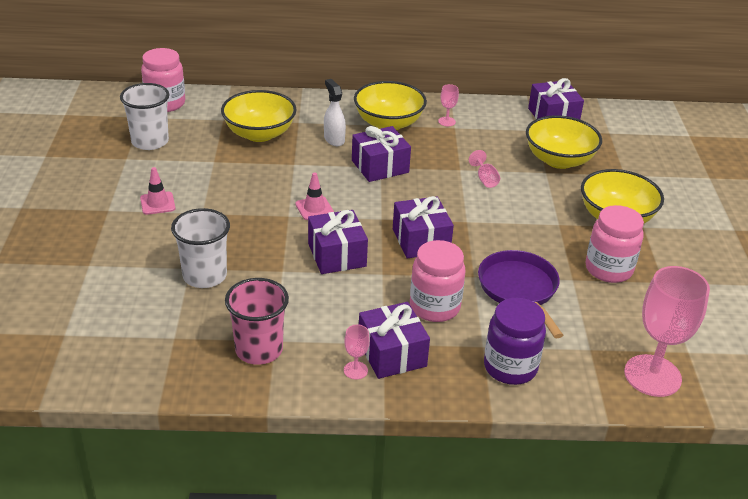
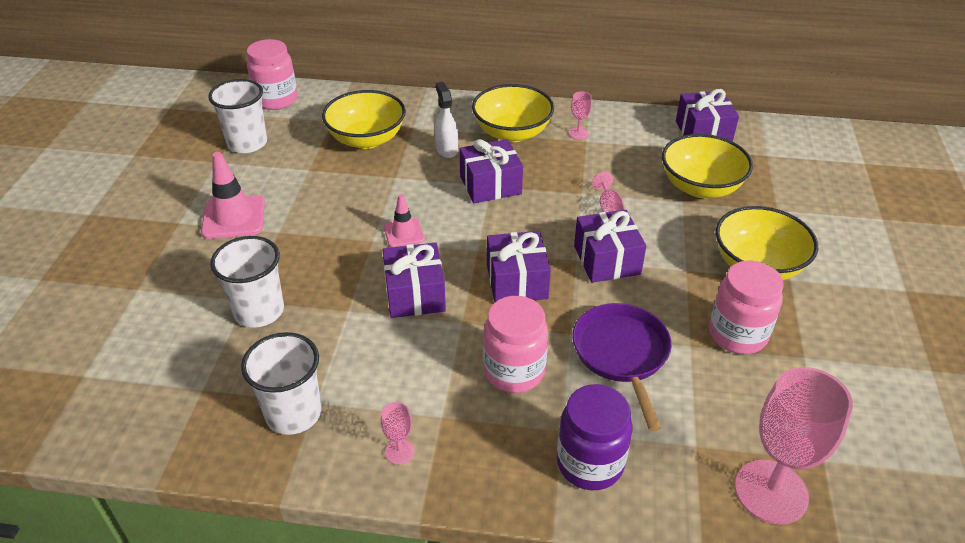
camera: 10 degrees right, 5 degrees up
pink traffic cone [140,167,175,215] -> pink traffic cone [201,152,265,239], size x1.65
pink cup [225,278,289,365] -> white cup [241,332,322,435]
purple gift [359,302,430,379] -> purple gift moved to [574,210,646,283]

